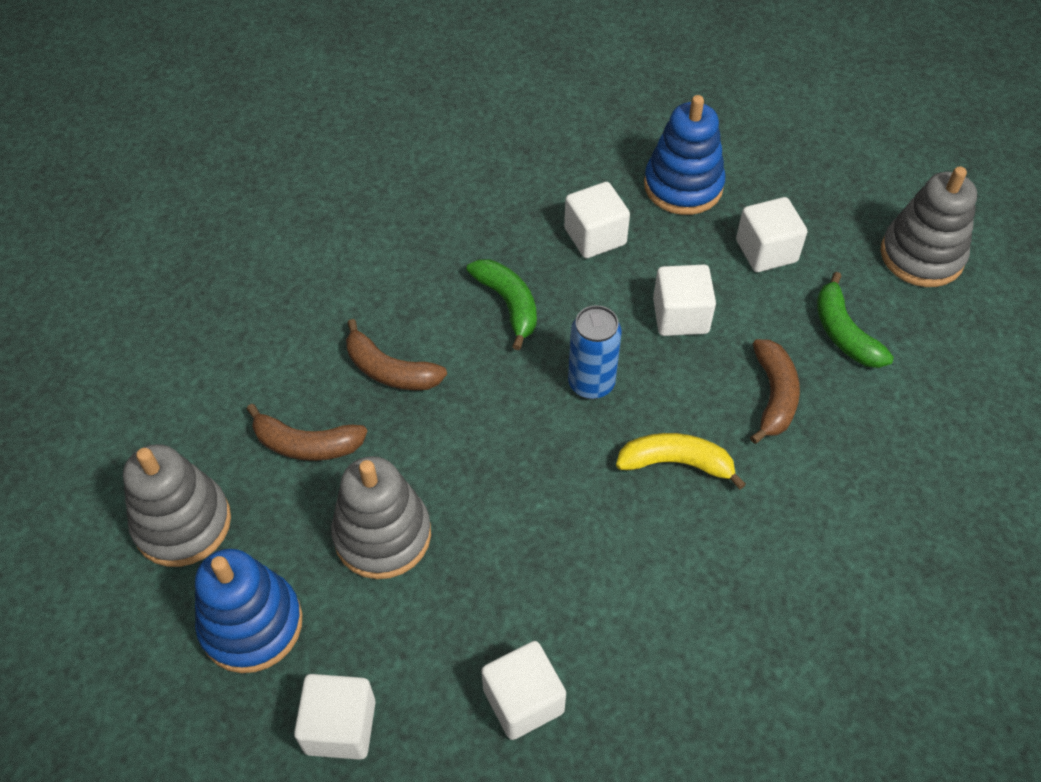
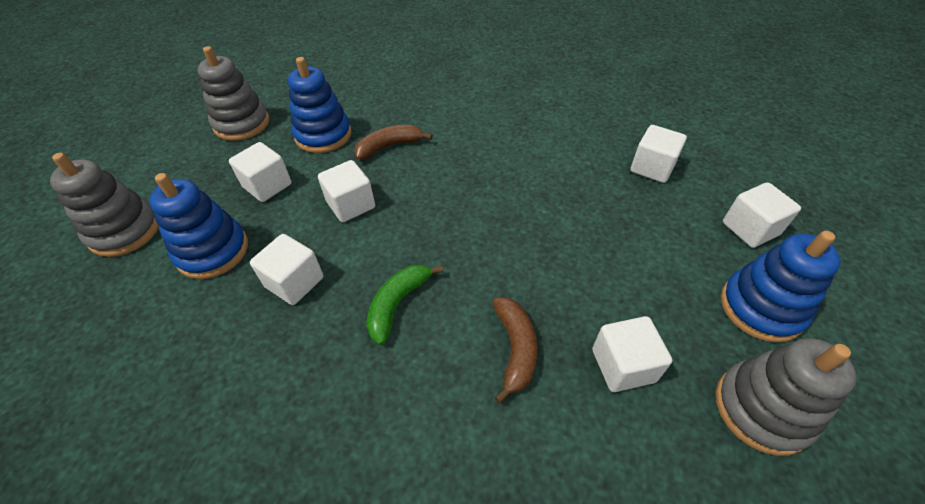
camera: 120 degrees left, 5 degrees down
brown banana [247,404,368,461] -> white cube [592,316,672,392]
grey stacking toy [331,456,431,579] -> grey stacking toy moved to [50,153,159,257]
blue can [568,305,622,399] -> none
yellow banana [616,433,746,490] -> none
green banana [817,272,894,368] -> blue stacking toy [288,57,352,153]

